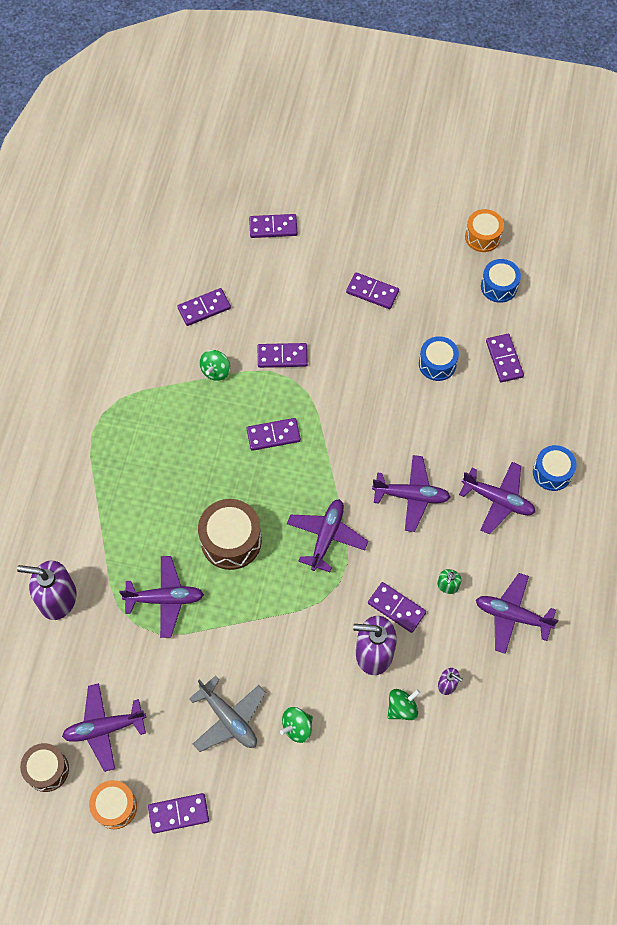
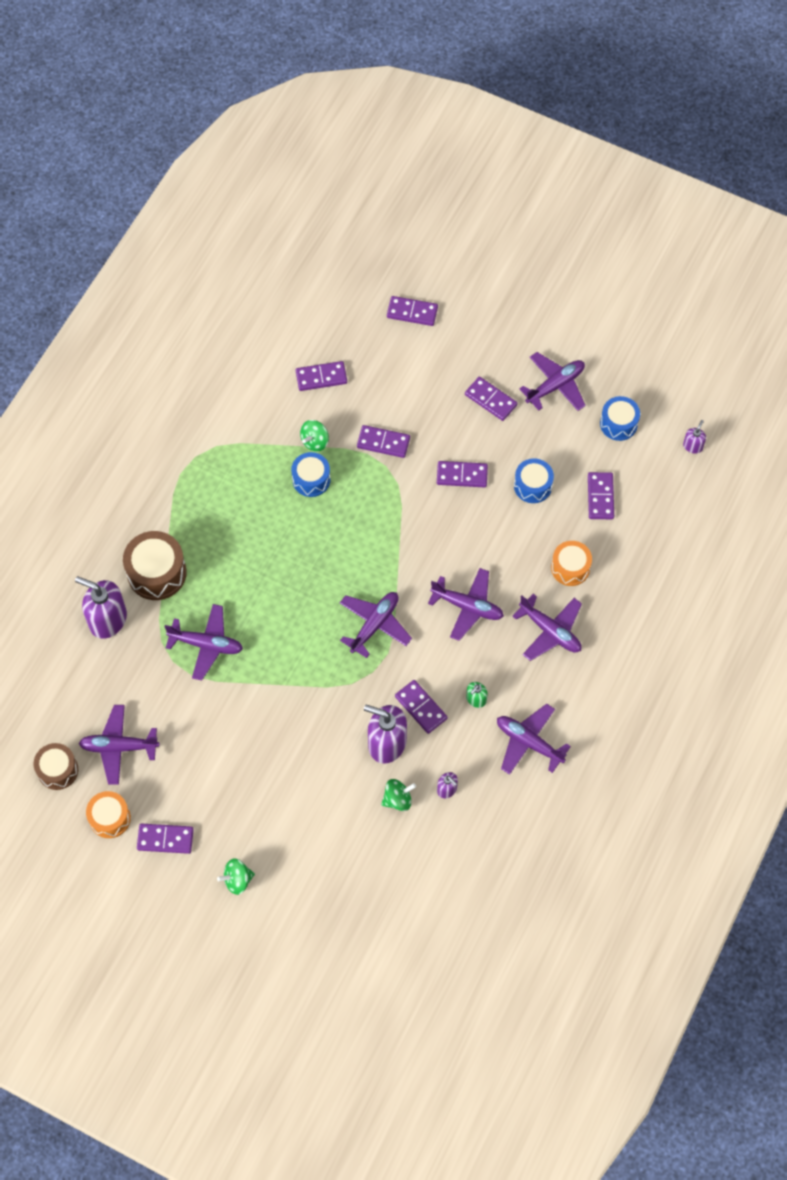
camera: 15 degrees right, 0 degrees up
grey plane [189,676,266,752] -> none
brown drum [198,499,262,570] -> brown drum moved to [123,531,187,600]
purple domino [247,418,301,451] -> purple domino moved to [437,461,488,487]
green spinning top [280,707,313,743] -> green spinning top moved to [217,858,255,895]
orange drum [465,209,504,252] -> orange drum moved to [551,541,592,586]
blue drum [533,445,577,491] -> blue drum moved to [291,452,331,497]
none -> purple plane [519,352,586,411]
none -> purple soap dispenser [683,420,706,454]

